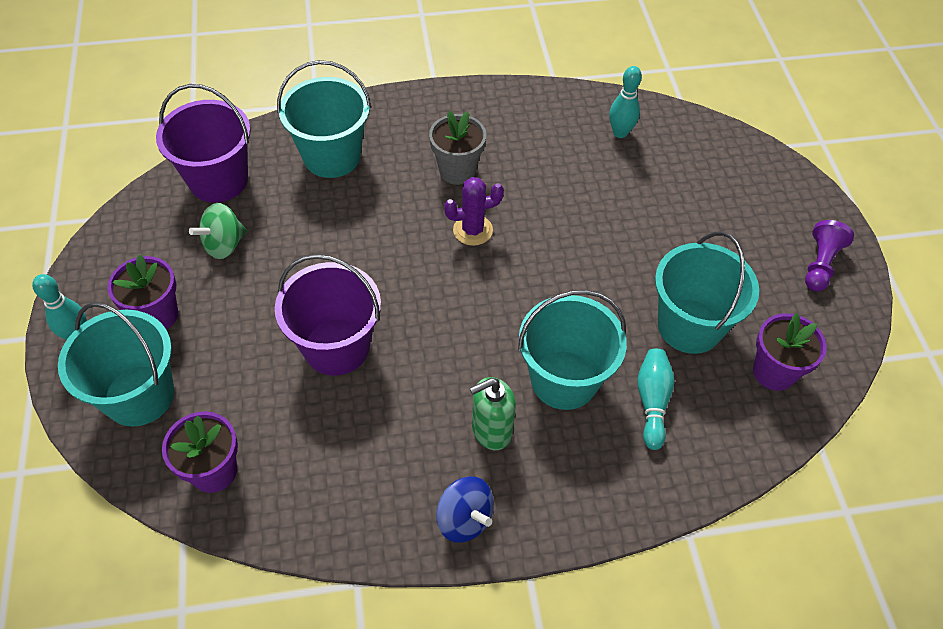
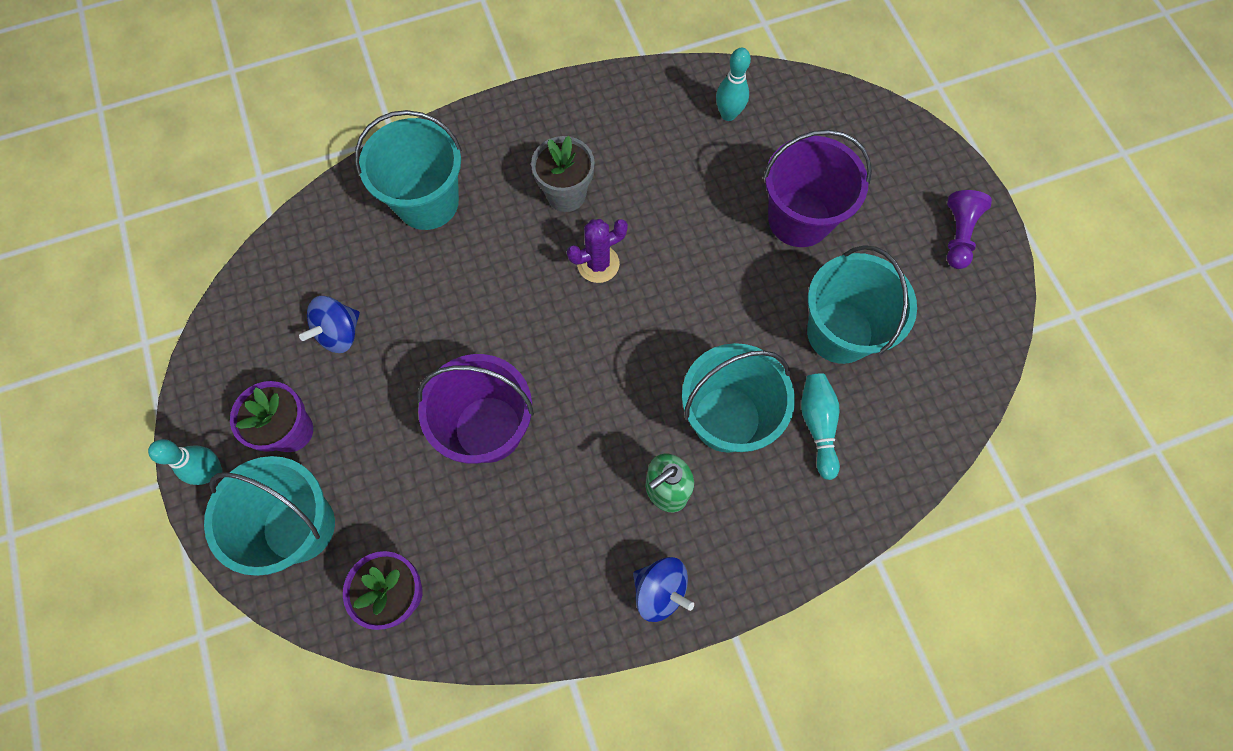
camera: 10 degrees left, 15 degrees up
purple bucket [156,84,251,203] -> purple bucket moved to [763,130,872,247]
green spinning top [189,203,247,259] -> blue spinning top [299,296,360,353]
purple flower pot [753,313,827,391] -> none

